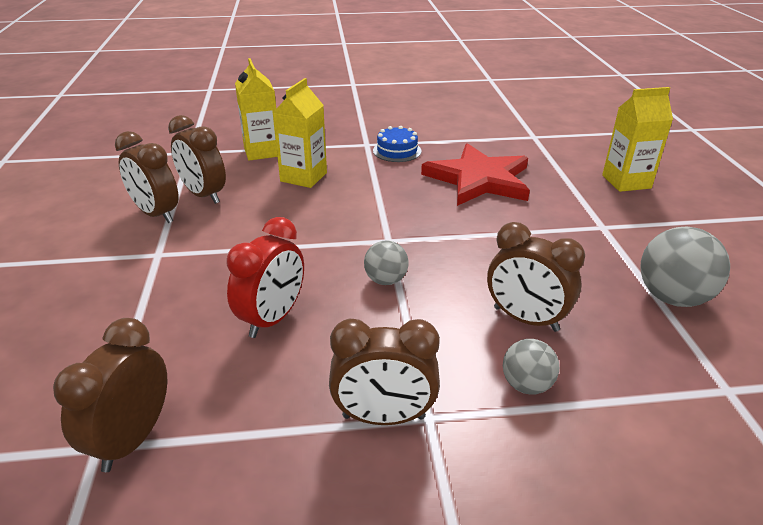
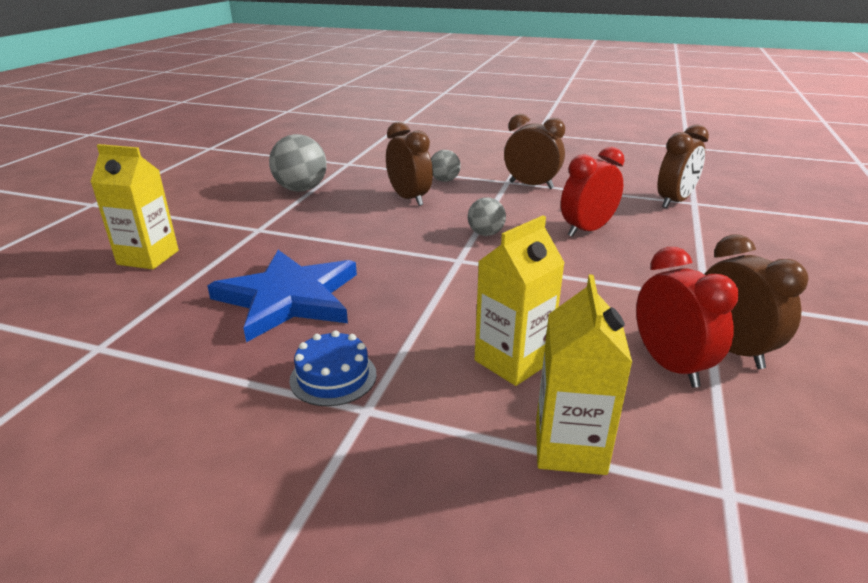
camera: 155 degrees left, 5 degrees down
brown clock [168,115,226,204] -> red clock [636,247,738,388]
red star [421,143,530,206] -> blue star [207,250,357,342]

